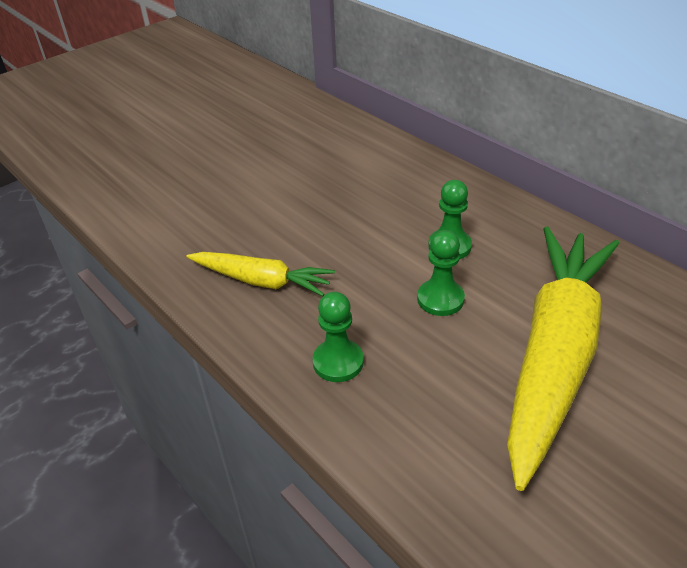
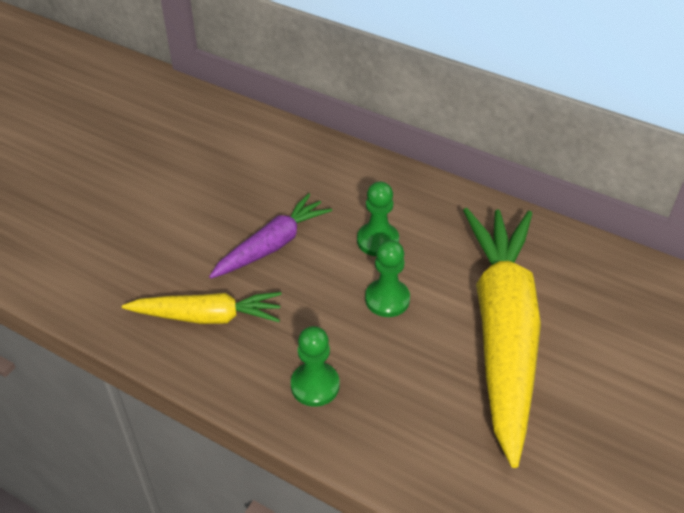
camera: 20 degrees left, 5 degrees up
none -> purple carrot [209,193,332,278]

